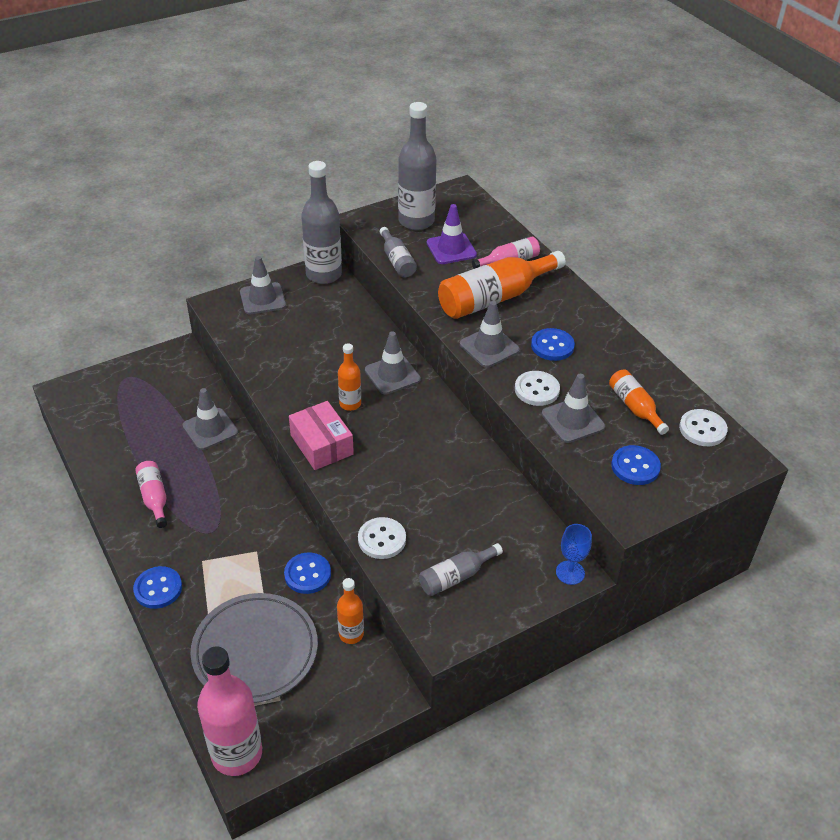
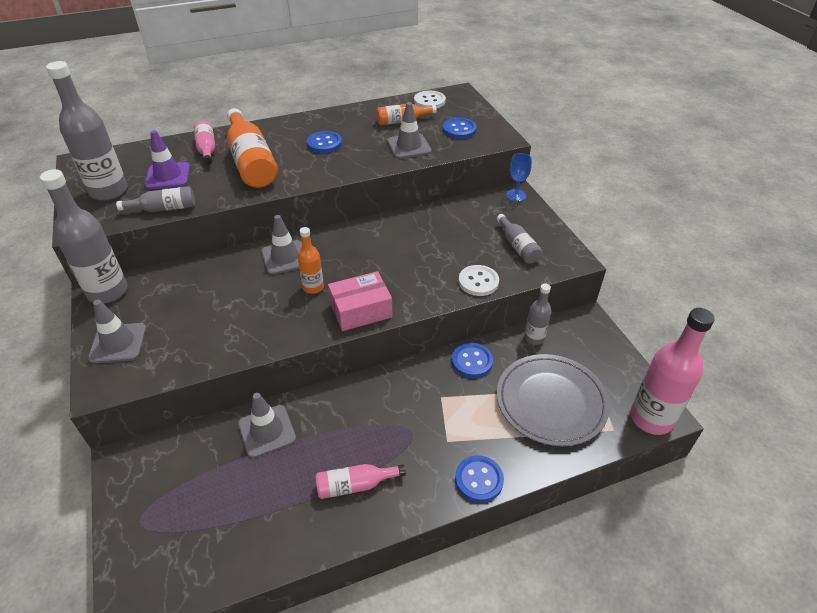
camera: 80 degrees left, 0 degrees up
orange bottle [337,578,364,644] -> grey bottle [524,284,551,345]
grey traffic cone [460,301,520,368] -> none
white button [515,371,560,406] -> none

